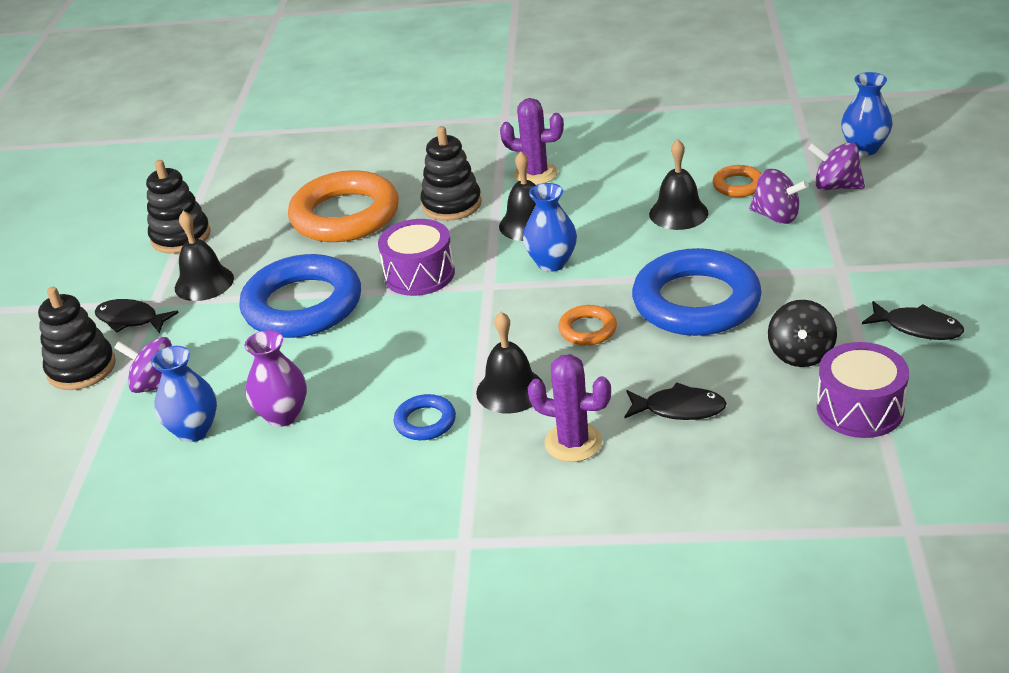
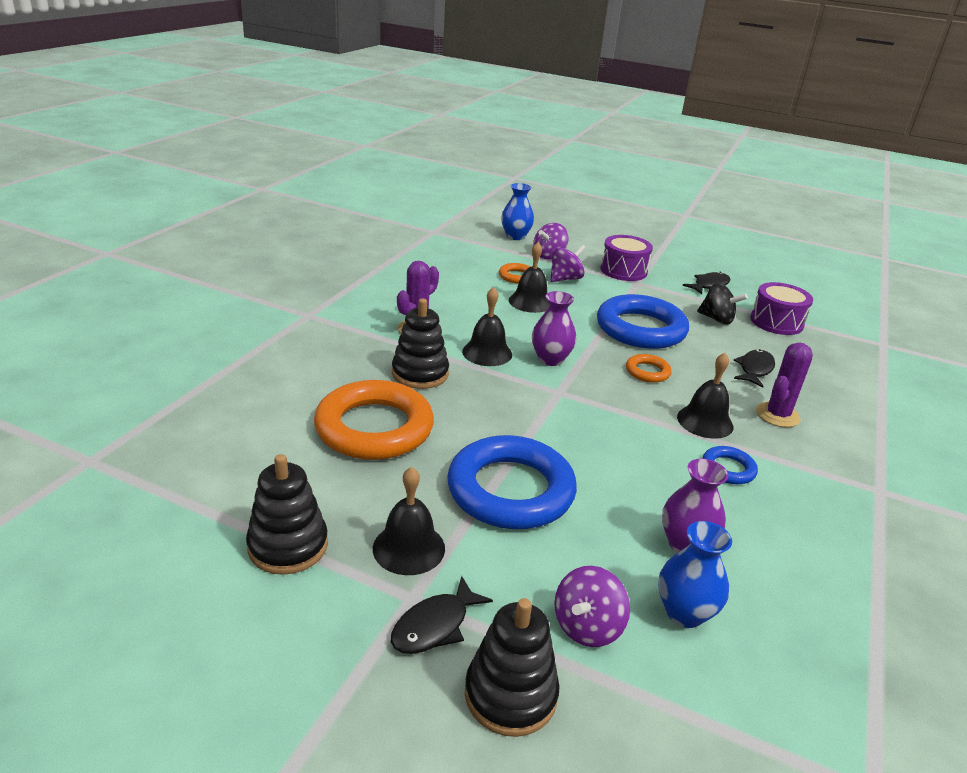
camera: 75 degrees left, 5 degrees down
purple drum [378,219,455,296] -> purple drum moved to [600,235,653,281]
blue vase [523,183,577,272] -> purple vase [532,291,576,366]

